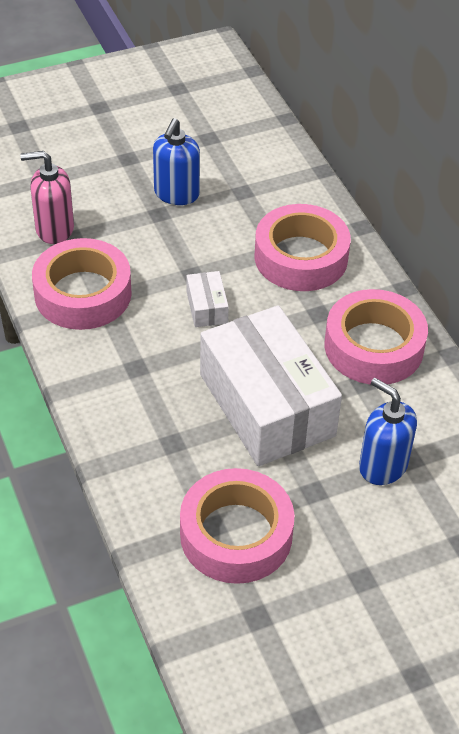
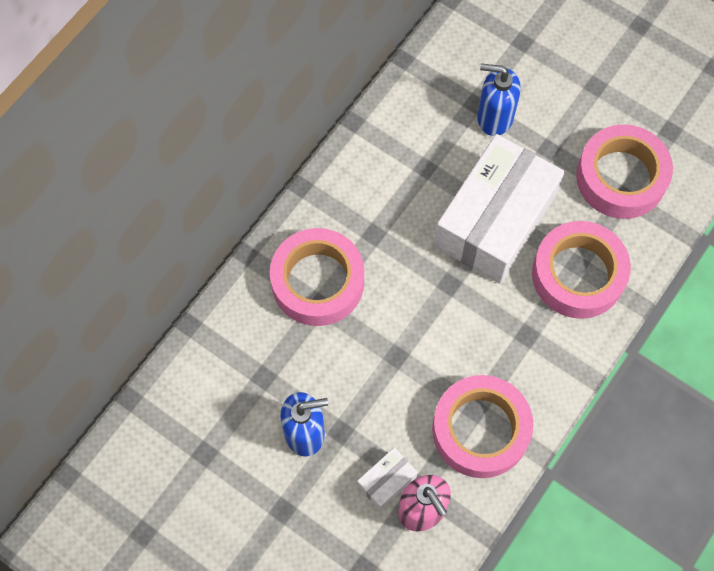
camera: 120 degrees left, 20 degrees up
white box [187,271,229,327] -> white box moved to [357,447,418,511]
pink tape [325,289,428,385] -> pink tape moved to [532,221,631,319]
blue soap dispenser [359,378,417,485] -> blue soap dispenser turned 90 degrees clockwise [477,63,521,136]

